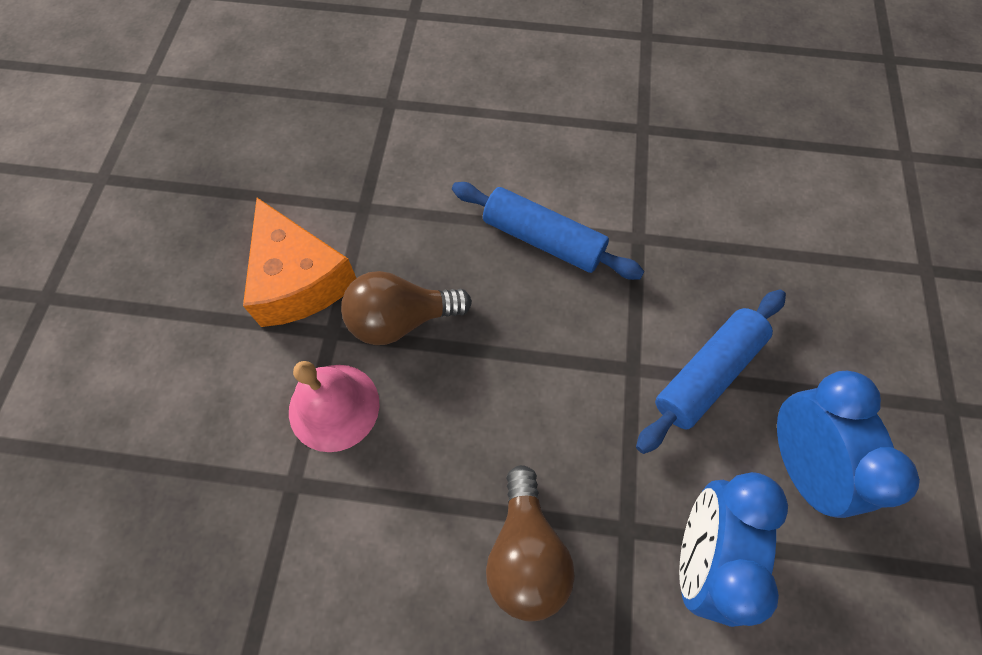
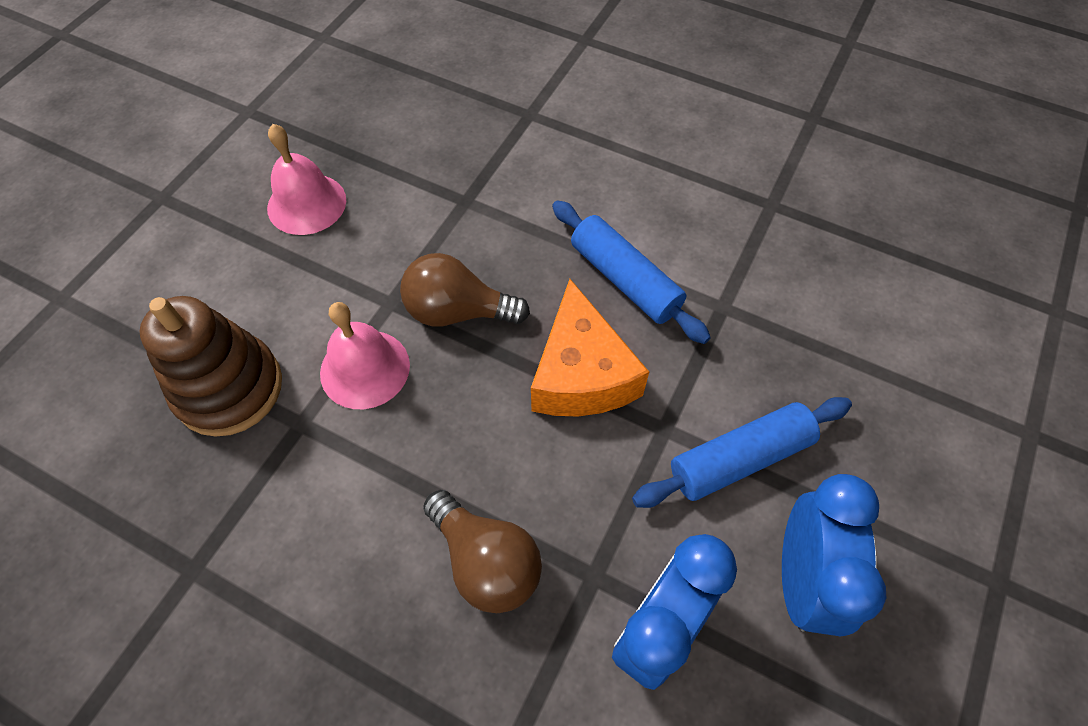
camera: 20 degrees right, 5 degrees down
orange cheese [243,198,356,327] -> orange cheese moved to [531,279,649,416]
brown light bulb [486,465,575,621] -> brown light bulb turned 60 degrees counterclockwise [423,490,542,613]
none -> brown stacking toy [139,296,282,436]
none -> pink bell [267,124,346,235]

